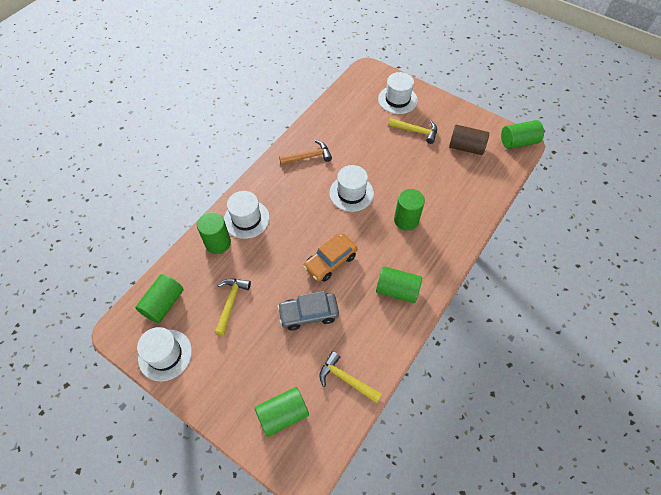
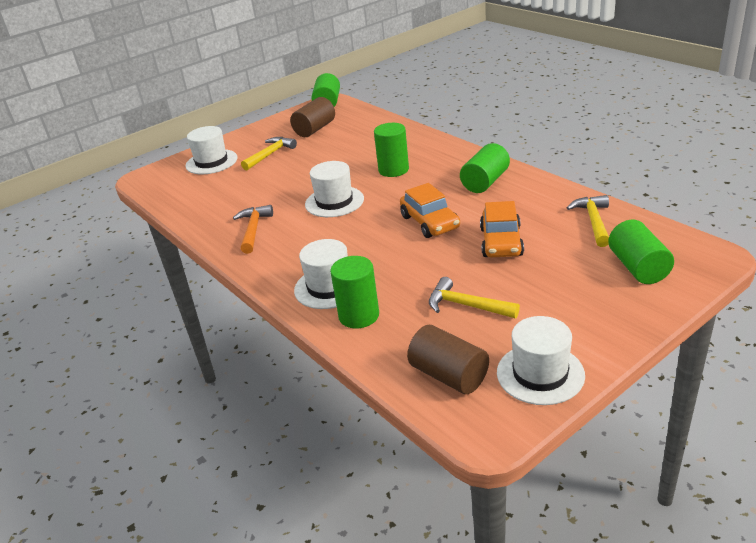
camera: 70 degrees left, 25 degrees down
green cylinder [135,274,184,323] -> brown cylinder [407,325,489,394]
grey car [277,291,339,330] -> orange car [480,201,524,258]
yellow hammer [319,351,382,403] -> yellow hammer turned 135 degrees clockwise [567,195,609,247]

